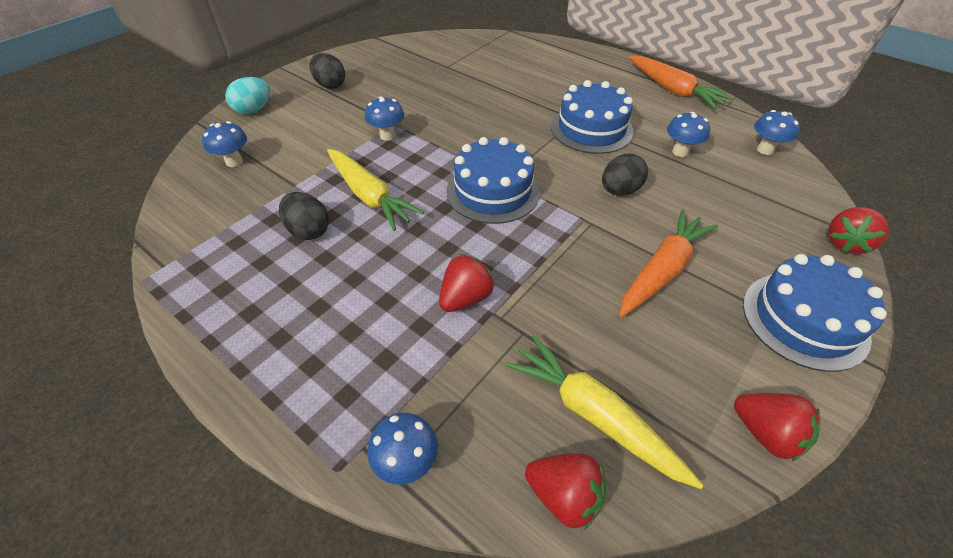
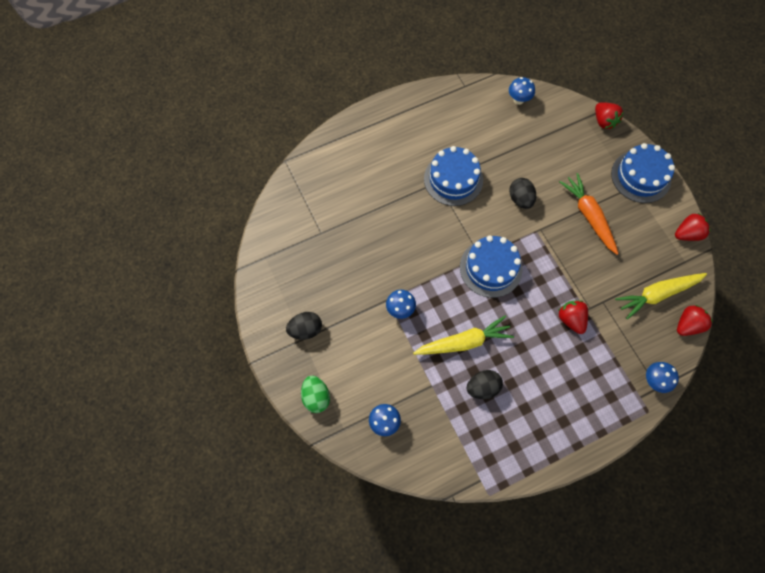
camera: 65 degrees left, 20 degrees up
turquoise egg [225,77,270,114] -> green egg [301,375,330,413]
orange carrot [629,56,733,109] -> none
blue mushroom [667,112,710,157] -> none

